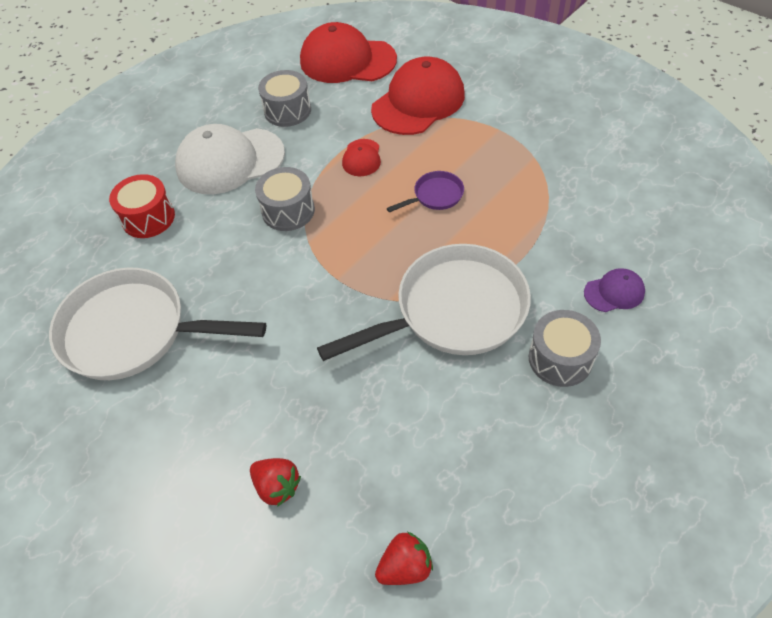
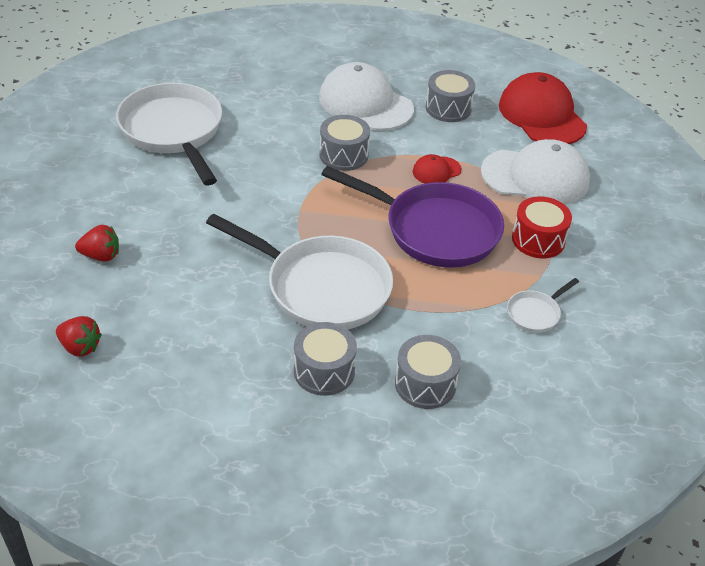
camera: 50 degrees right, 10 degrees down
red drum [109,174,175,238] -> red drum moved to [512,196,572,258]
red strawberry [250,458,301,507] -> red strawberry turned 90 degrees counterclockwise [75,225,119,262]
red cap [371,57,465,135] -> white cap [481,139,590,205]
purple pan [387,171,464,213] -> purple pan [321,166,504,268], size x2.31
purple cap [584,268,645,312] -> grey drum [395,335,461,409]
none -> white pan [507,278,579,333]

